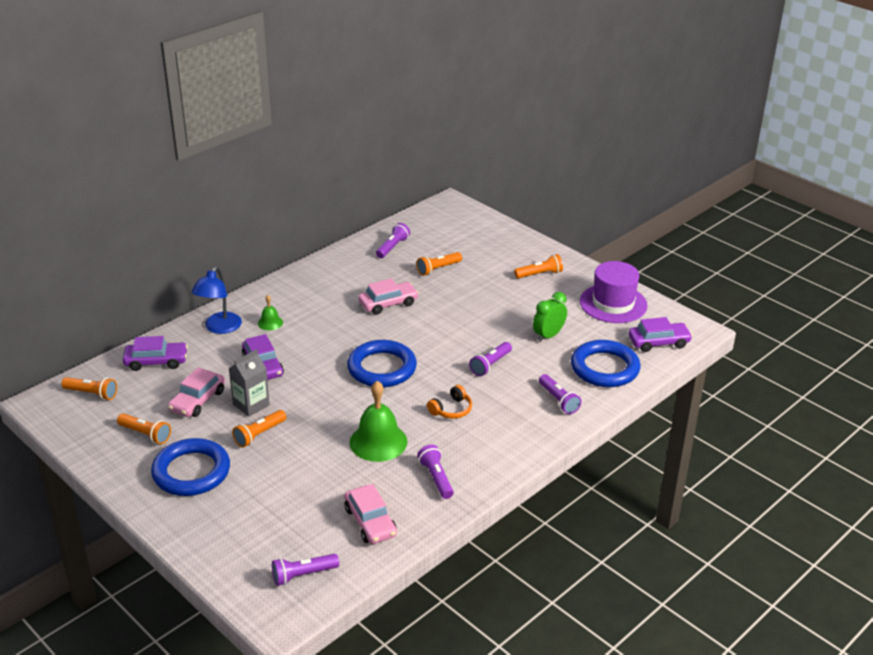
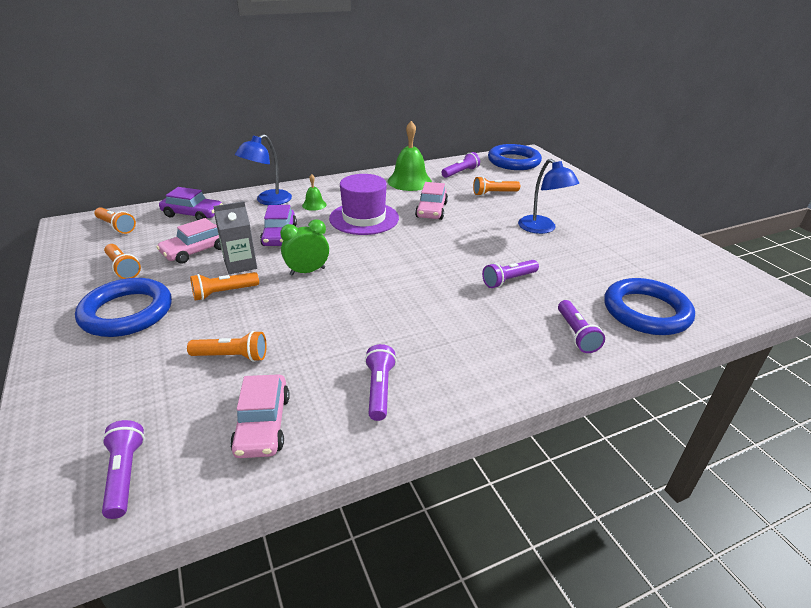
camera: 20 degrees right, 0 degrees up
purple flashlight [272,554,339,586] -> purple flashlight turned 75 degrees clockwise [102,420,145,519]
blue ring [347,340,417,387] -> blue ring moved to [488,144,542,170]
green bell [349,381,407,462] -> green bell moved to [388,121,432,191]
pink car [358,278,419,315] -> pink car turned 105 degrees clockwise [415,182,448,220]
orange headphones [427,385,472,419] -> none
orange flashlight [514,254,563,279] -> orange flashlight moved to [187,331,267,362]
green clock [533,292,567,342] -> green clock moved to [280,219,329,276]
purple hat [580,261,648,323] -> purple hat moved to [329,174,399,235]
purple car [629,317,692,352] -> none
none -> blue lamp [518,159,579,234]

